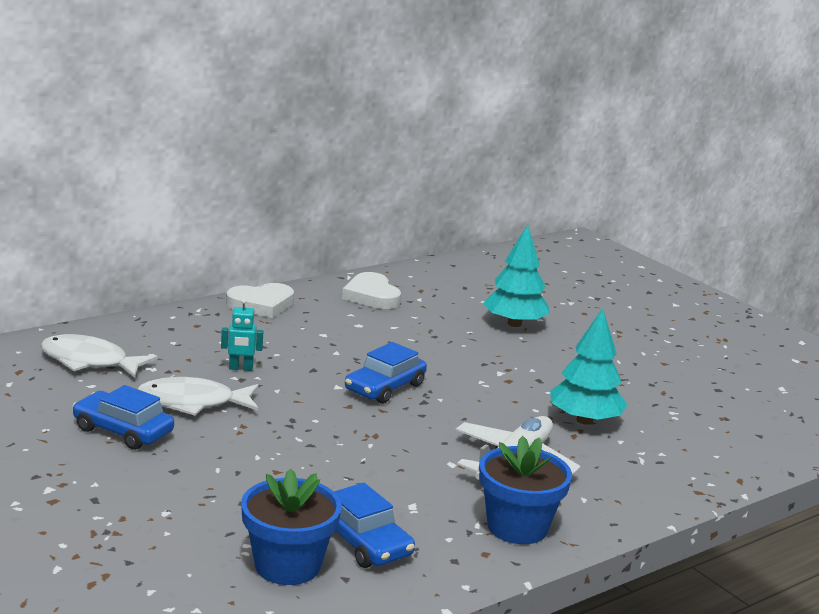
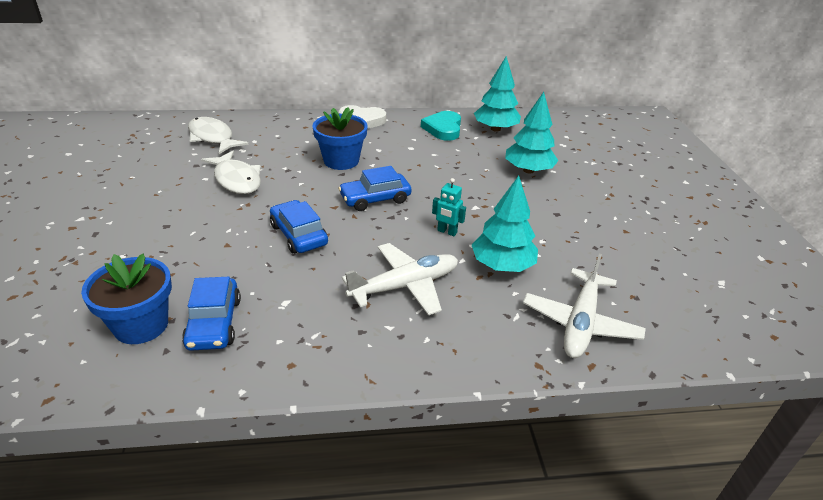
camera: 30 degrees right, 15 degrees up
blue car [73,385,174,450] -> blue car moved to [270,200,328,254]
white fish [138,377,259,415] -> white fish turned 150 degrees counterclockwise [201,151,261,194]
turquoise robot [221,299,263,371] -> turquoise robot moved to [432,178,466,236]
white heart [342,272,401,309] -> turquoise heart [421,111,461,141]
blue flower pot [479,436,572,544] -> blue flower pot moved to [312,107,368,170]
none -> turquoise tree [474,56,521,132]
none -> white plane [523,253,646,358]

